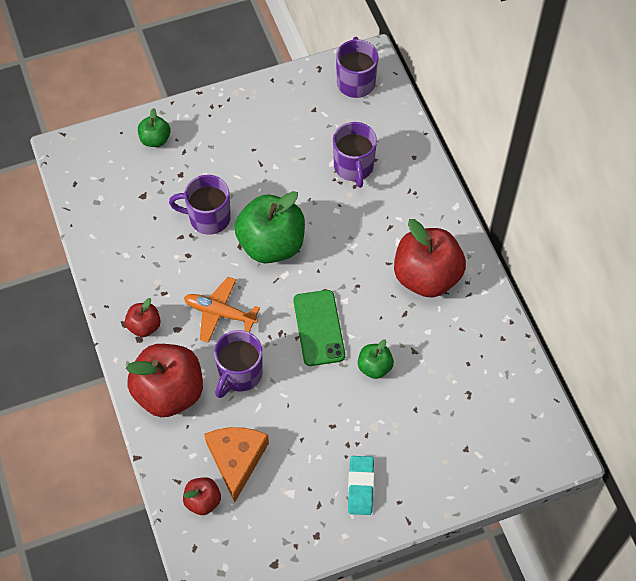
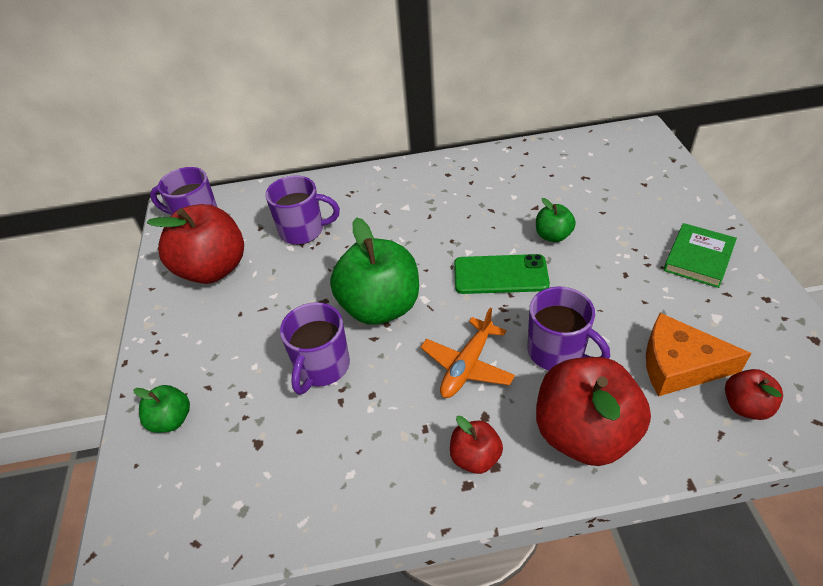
camera: 75 degrees left, 15 degrees down
turquoise eraser [348,456,374,515] -> green book [663,223,737,288]
red apple [394,219,466,298] -> red apple moved to [147,204,244,284]

